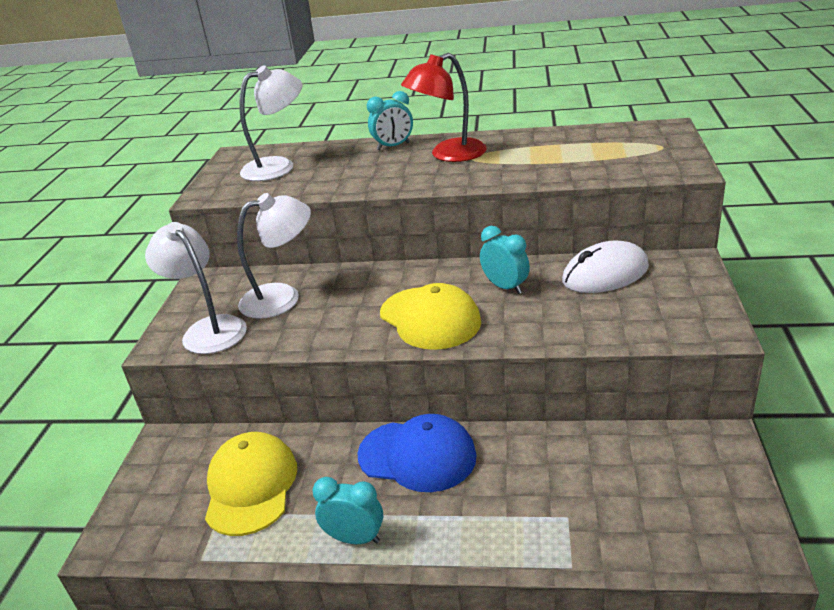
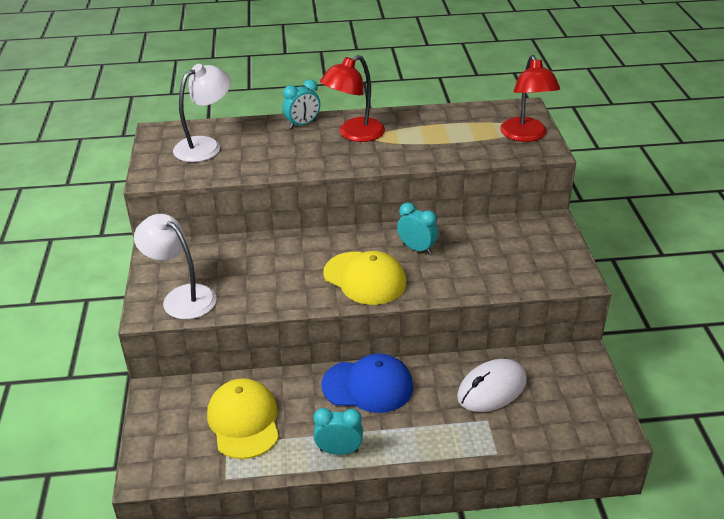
camera: 15 degrees left, 5 degrees up
white lamp [237,193,311,319] -> none
white mouse [562,241,649,293] -> white mouse moved to [457,359,527,412]
none -> red lamp [500,55,560,142]

